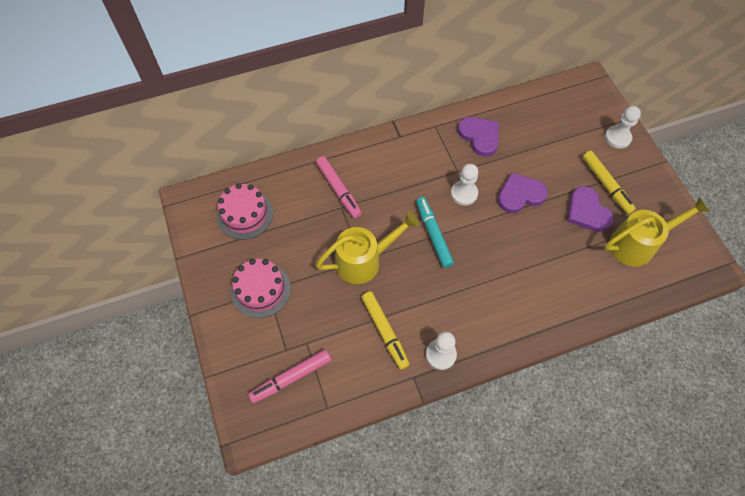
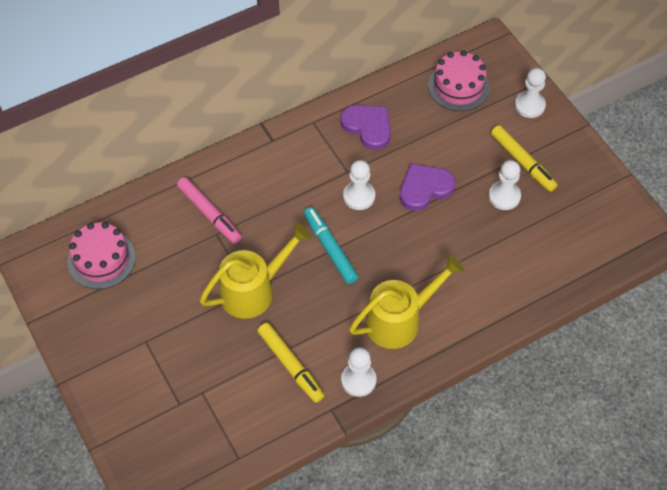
camera: 10 degrees left, 5 degrees down
pink cake [231,259,291,318] -> pink cake moved to [428,50,490,111]
pink marker [248,349,331,403] -> none
purple heart [567,186,614,232] -> white pawn [488,160,521,210]
yellow watering can [604,197,710,267] -> yellow watering can moved to [349,255,464,349]

